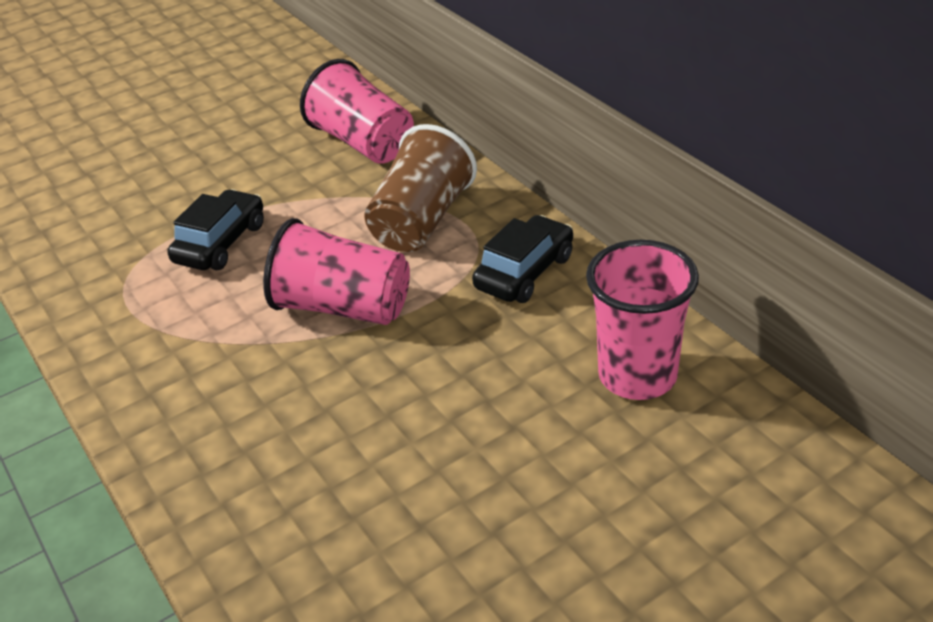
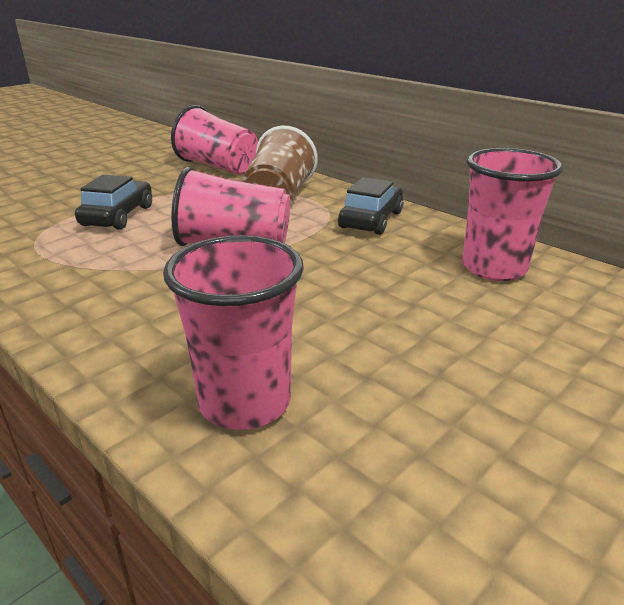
camera: 15 degrees left, 10 degrees down
none -> pink cup [163,235,304,430]

